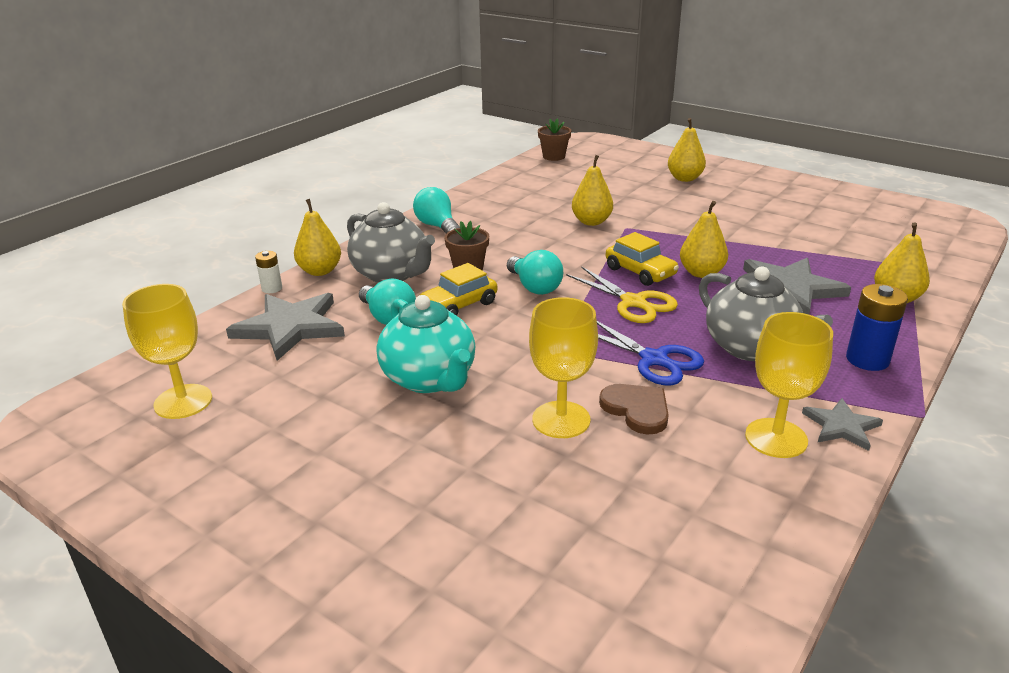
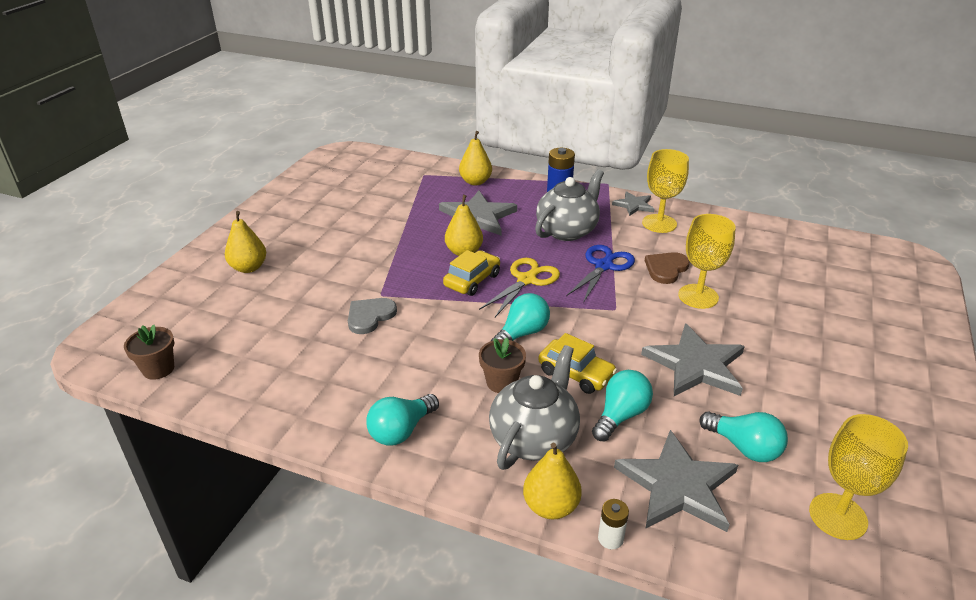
camera: 105 degrees left, 5 degrees up
turquoise teapot [377,295,475,393] -> grey star [641,323,745,396]
yellow pear [572,155,613,226] -> grey heart [348,298,397,334]
none -> turquoise light bulb [699,412,788,462]

